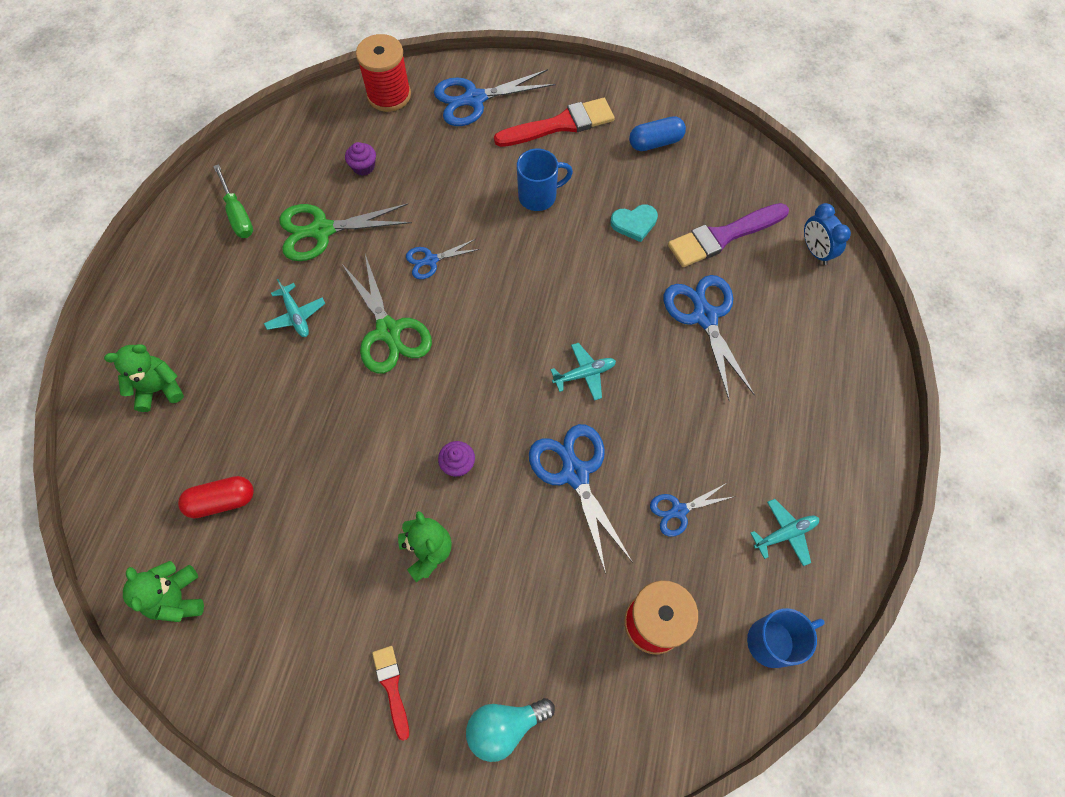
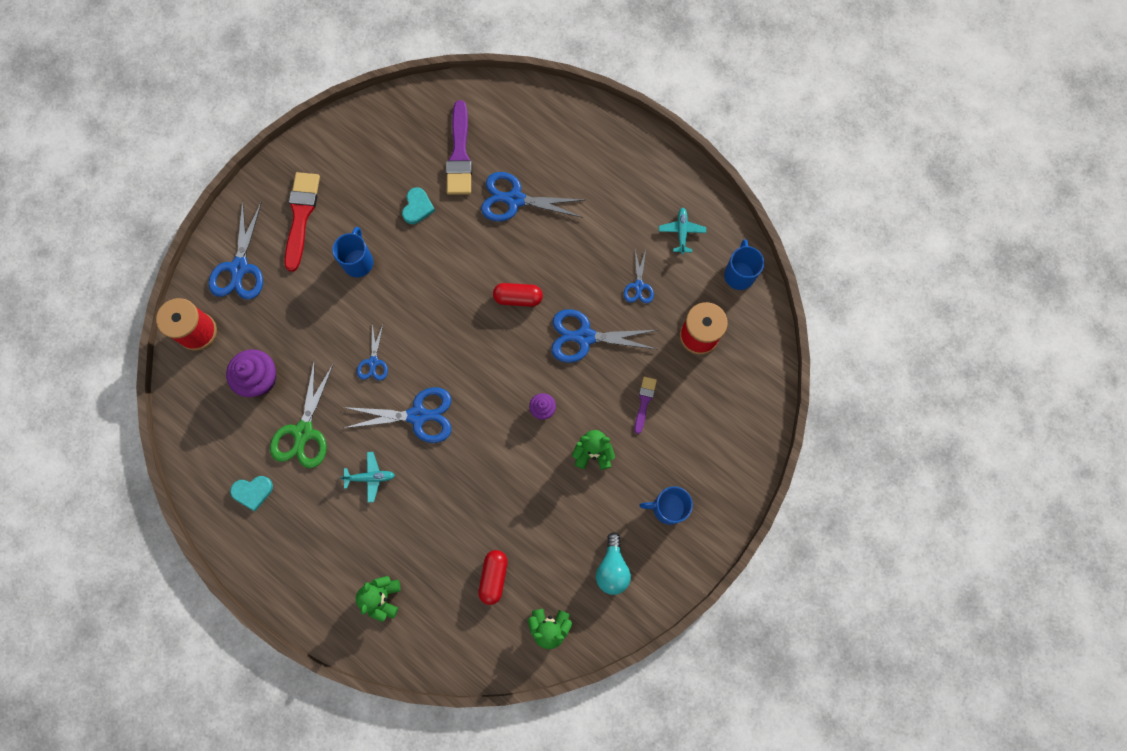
camera: 65 degrees left, 10 degrees up
green screwdriver [213,164,253,238] -> turquoise heart [230,476,273,511]
green scissors [342,254,432,374] -> blue scissors [343,387,451,443]
purple cupcake [345,142,376,176] -> purple cupcake [226,349,277,397], size x1.82
red brush [372,646,409,741] -> blue mug [640,486,693,525]
turquoise light bulb [466,698,555,762] -> turquoise light bulb moved to [596,532,631,595]
turquoise plane [550,343,616,401] -> red capsule [493,283,543,307]
blue capsule [629,116,686,151] -> none
blue clock [804,203,851,265] -> none
none -> purple brush [634,377,657,434]

